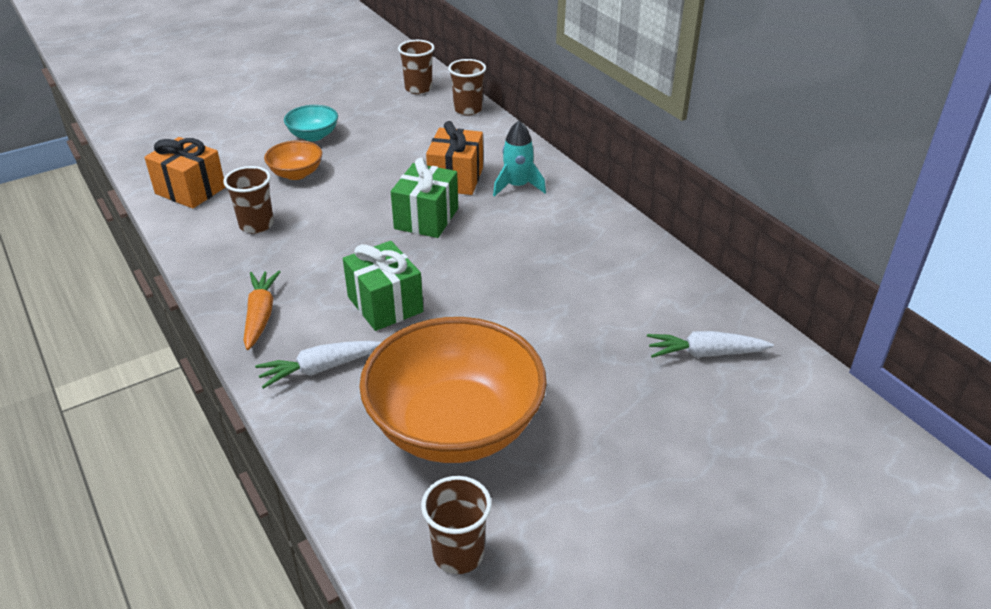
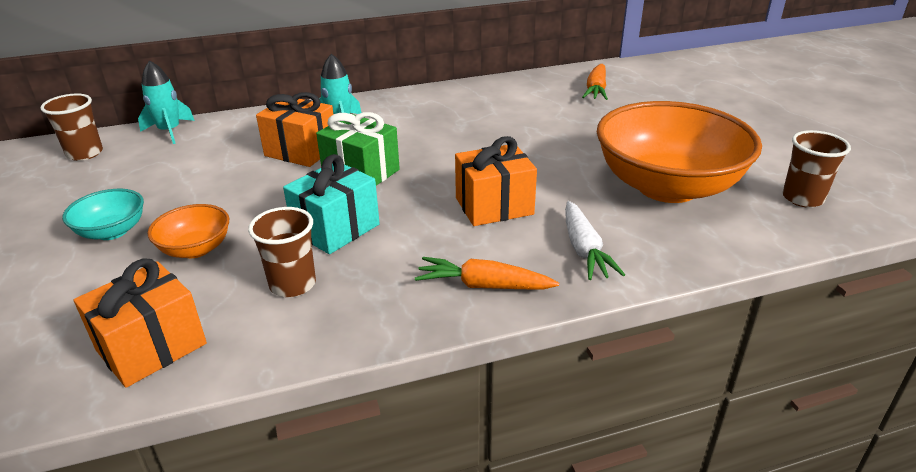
camera: 75 degrees left, 5 degrees down
green gift [343,241,423,331] -> orange gift [455,136,537,226]
brown cup [448,59,486,116] -> turquoise rocket [138,60,195,144]
white carrot [647,331,774,358] -> orange carrot [582,64,608,100]
none -> turquoise gift [283,154,380,254]

